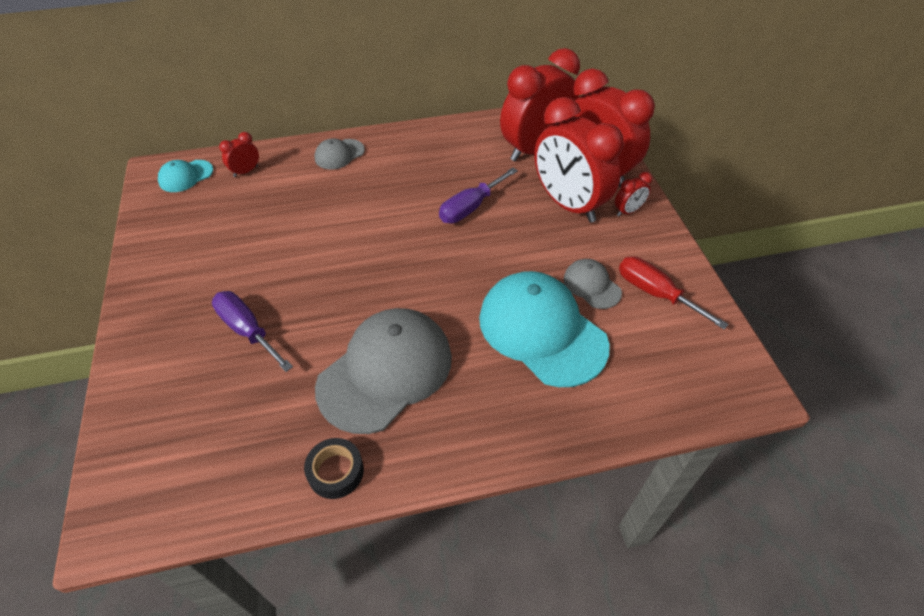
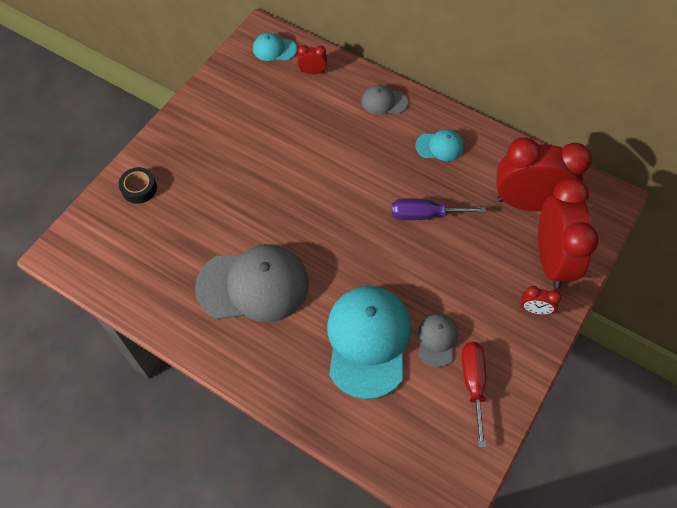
camera: 45 degrees right, 10 degrees up
purple screwdriver [212,291,293,372] -> none
black tape [304,438,364,499] -> black tape moved to [119,167,157,204]
red clock [534,97,623,223] -> none
none -> turquoise cap [415,129,464,161]

